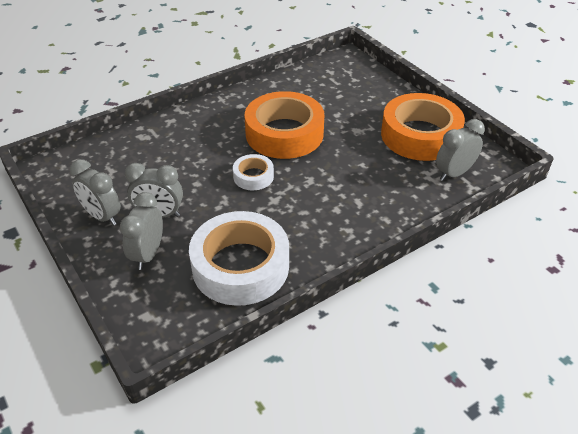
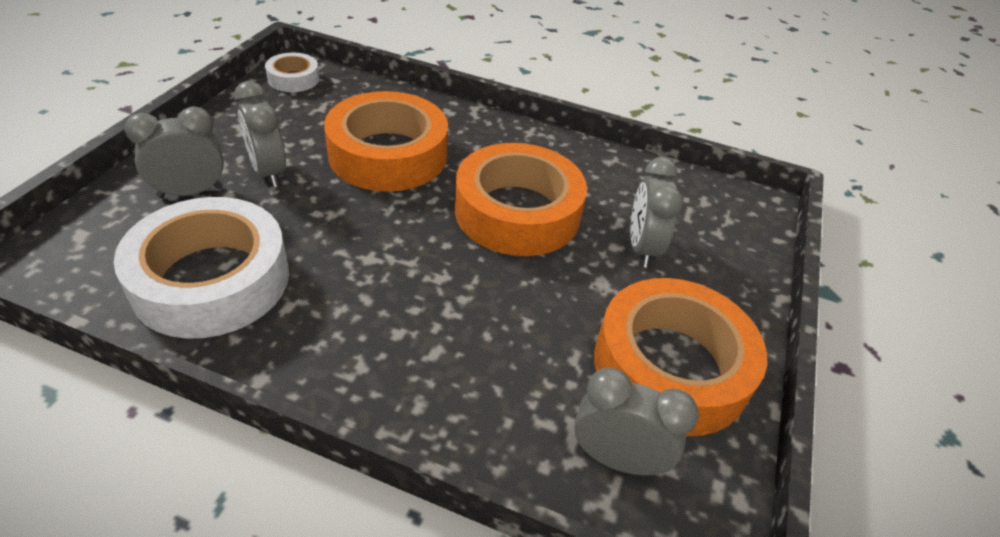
camera: 50 degrees right, 0 degrees up
grey clock [70,159,121,226] -> grey clock moved to [630,157,683,268]
white tape [233,154,274,190] -> white tape moved to [265,53,320,92]
none -> orange tape [324,91,448,192]

